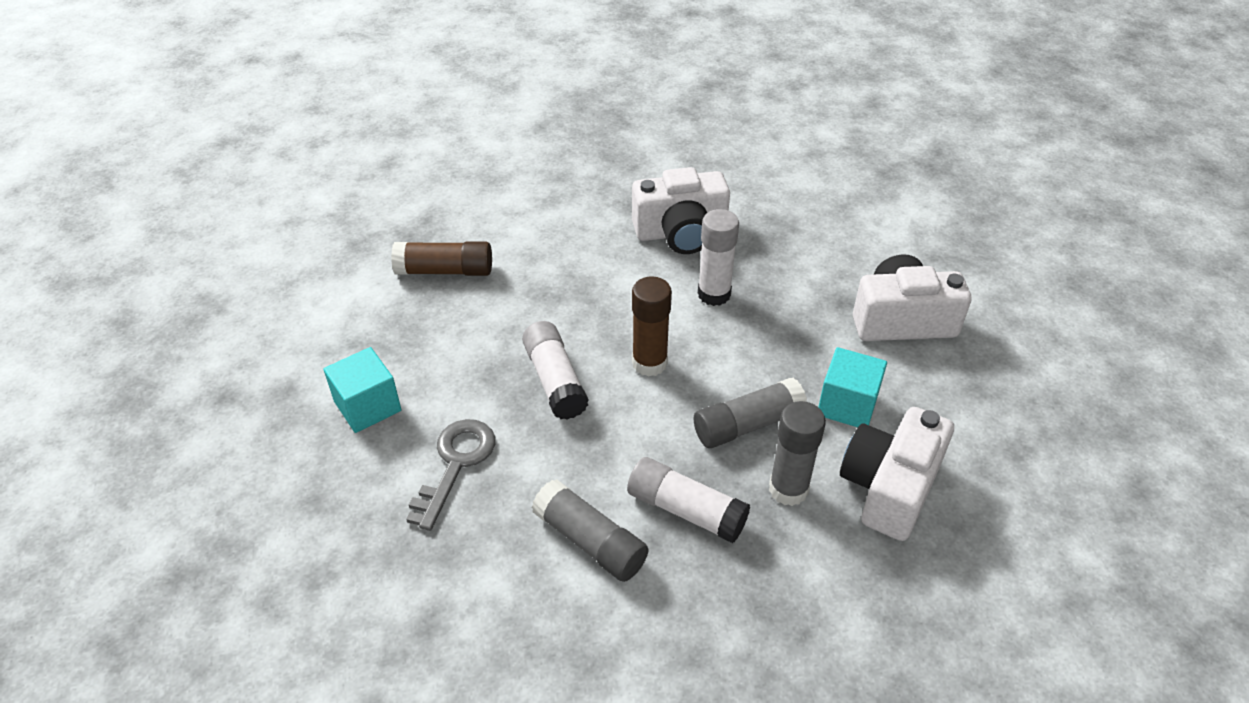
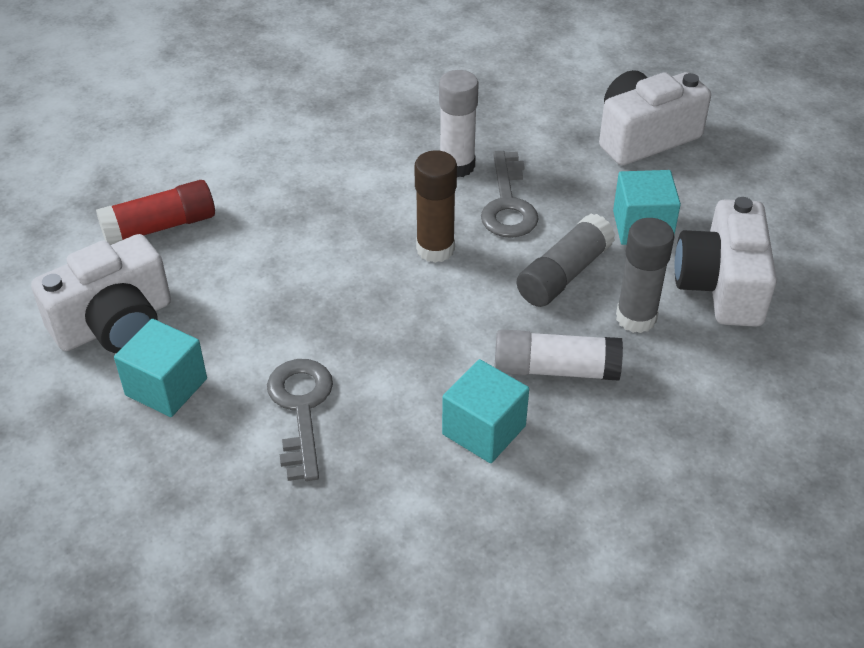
camera: 25 degrees left, 0 degrees up
brown glue stick [391,241,492,276] -> red glue stick [96,180,215,245]
white glue stick [522,321,589,420] -> none
grey glue stick [532,479,648,582] -> turquoise cube [442,359,529,463]
white camera [632,167,730,254] -> white camera moved to [31,234,171,353]
none -> grey key [481,151,539,238]

